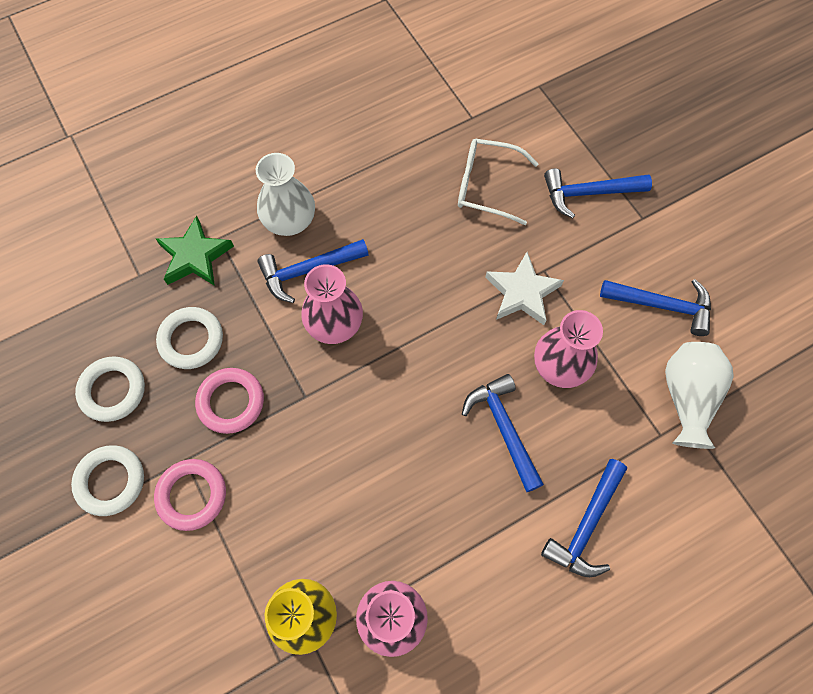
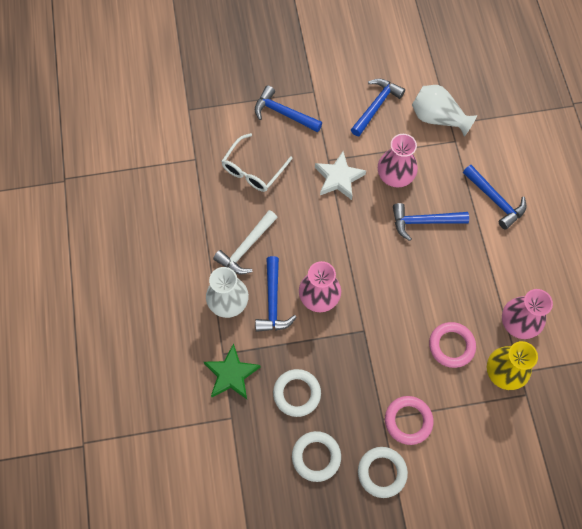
camera: 70 degrees left, 0 degrees up
pink ring [195,368,264,434] -> pink ring moved to [429,322,476,368]
blue hammer [544,168,652,218] -> blue hammer turned 105 degrees clockwise [255,86,322,132]
none -> white hammer [213,210,278,275]

